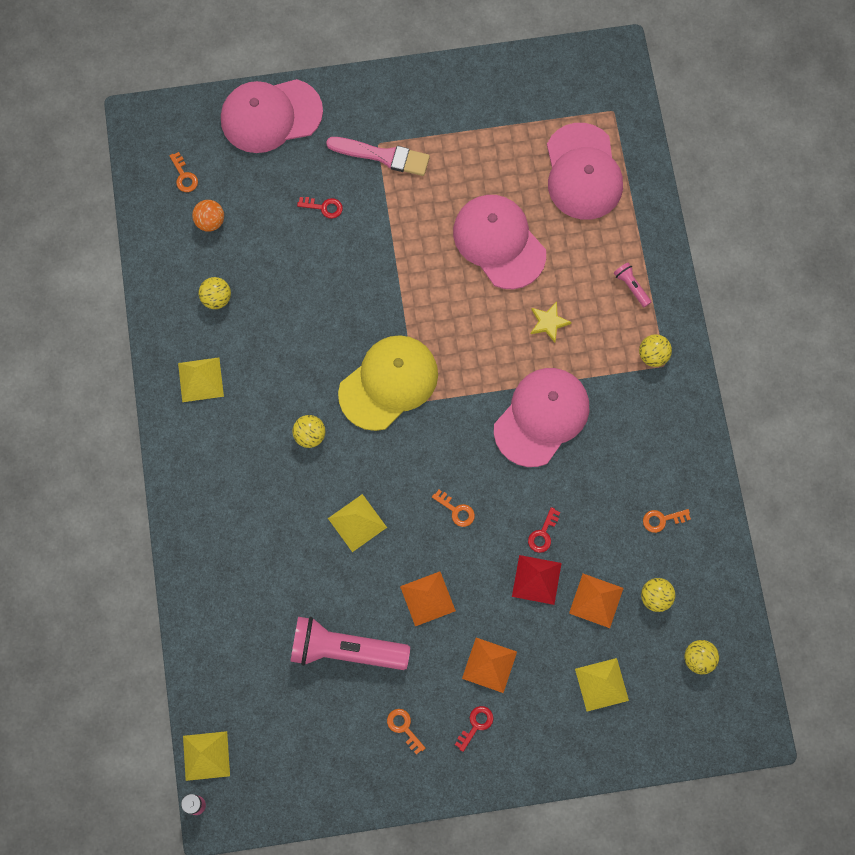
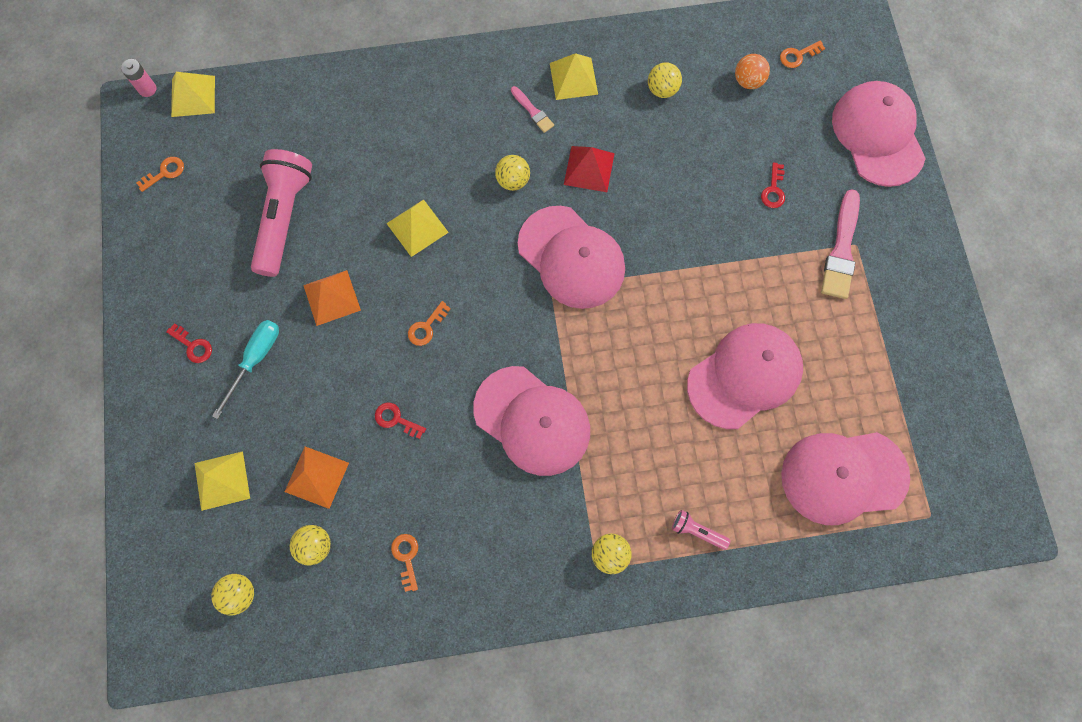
camera: 90 degrees right, 0 degrees up
yellow cap [338,335,438,431] -> pink cap [518,206,625,309]
orange key [387,709,426,755] -> orange key moved to [137,157,184,192]
orange pyramid [462,638,517,693] -> turquoise screwdriver [212,320,279,419]
red pyramid [512,555,562,605] -> red pyramid moved to [564,146,615,192]
yellow star [531,302,572,343] -> none
pink flashlight [614,263,651,307] -> pink flashlight turned 120 degrees counterclockwise [672,510,730,550]
none -> pink brush [511,86,554,133]

